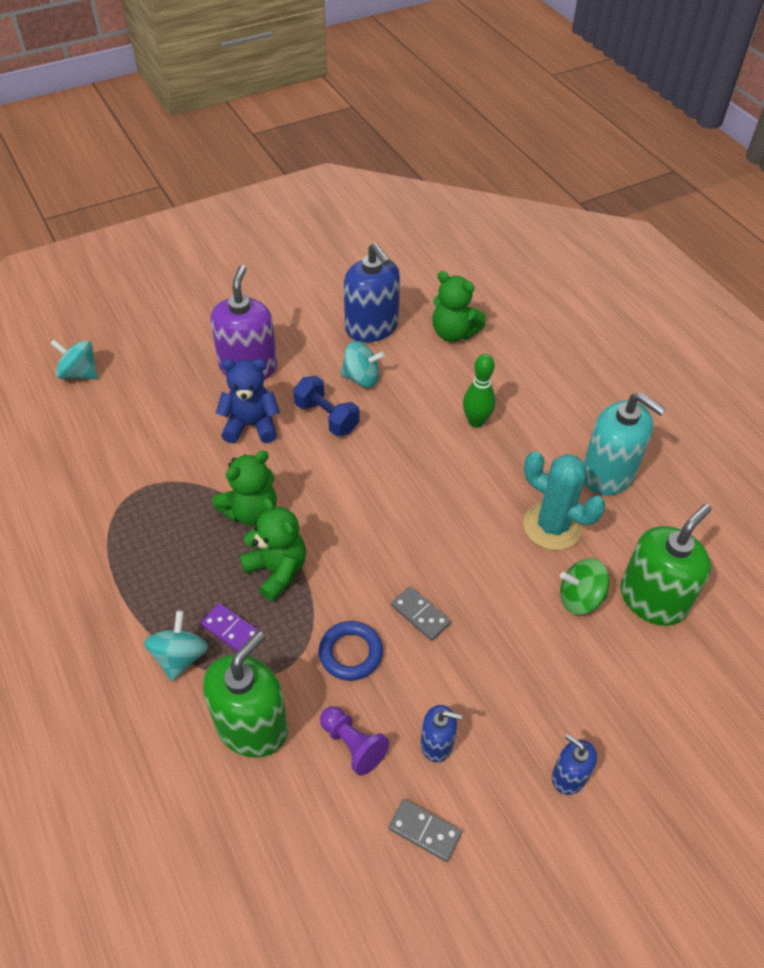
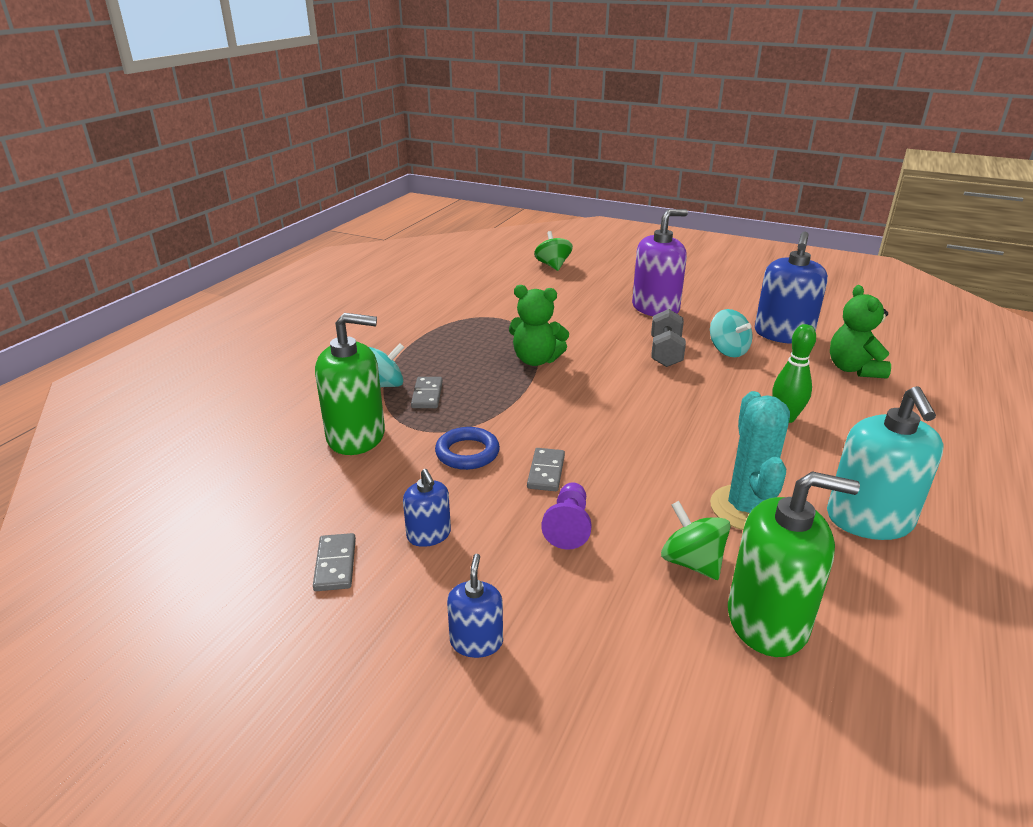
camera: 55 degrees right, 20 degrees down
turquoise spinning top [50,339,98,379] -> green spinning top [534,231,573,271]
purple domino [200,603,259,651] -> grey domino [411,377,443,408]
blue teddy bear [216,359,280,443] -> none
green teddy bear [240,497,306,601] -> none
blue dumbbell [293,376,360,436] -> grey dumbbell [651,309,686,367]
purple pawn [320,706,389,776] -> purple pawn moved to [541,482,592,550]

